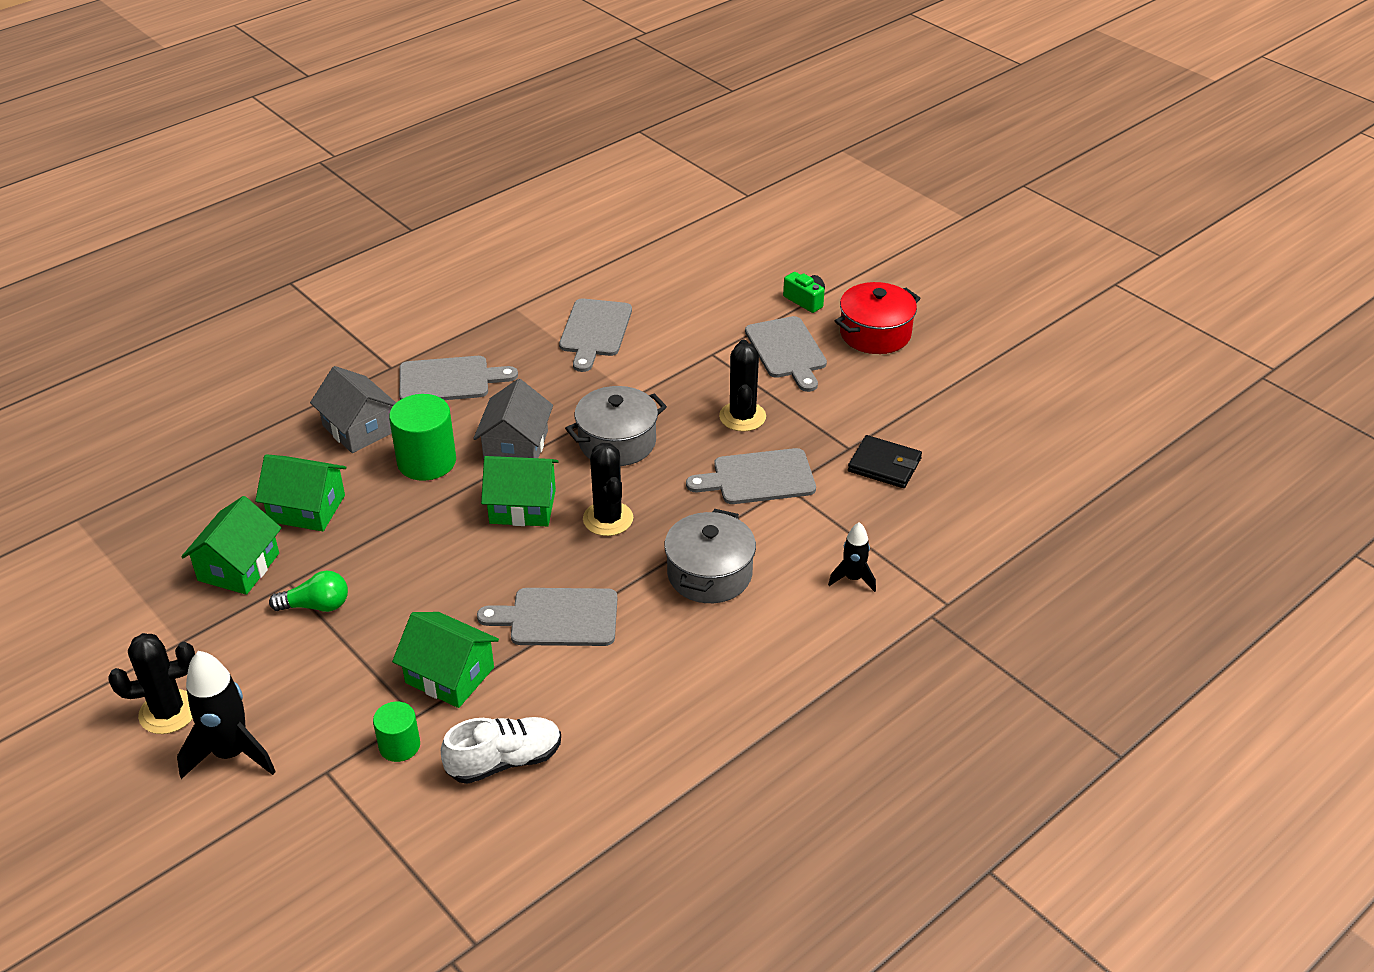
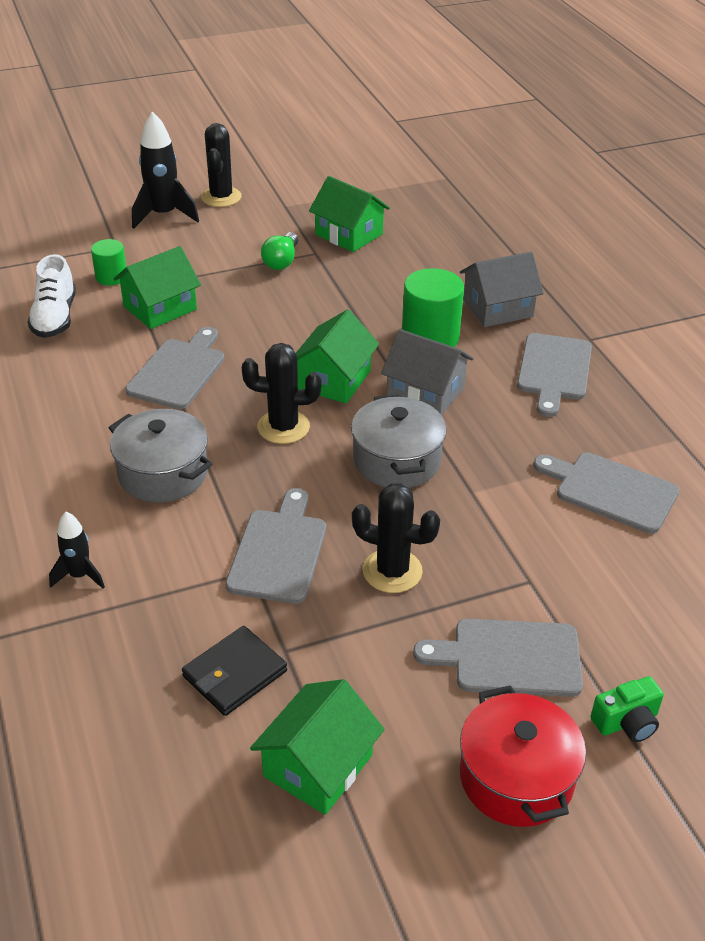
camera: 110 degrees right, 0 degrees up
green house [255,454,346,531] -> green house moved to [250,679,385,815]

